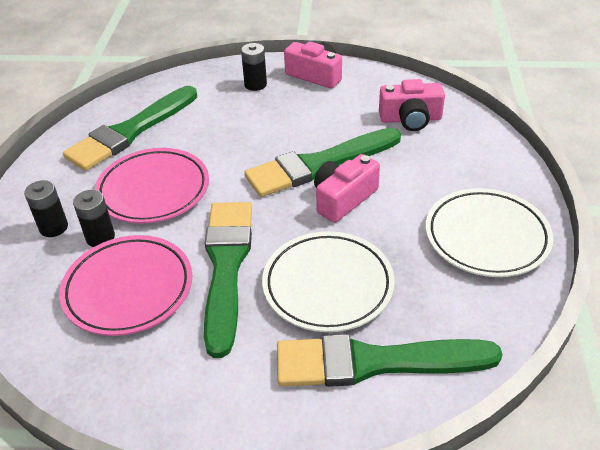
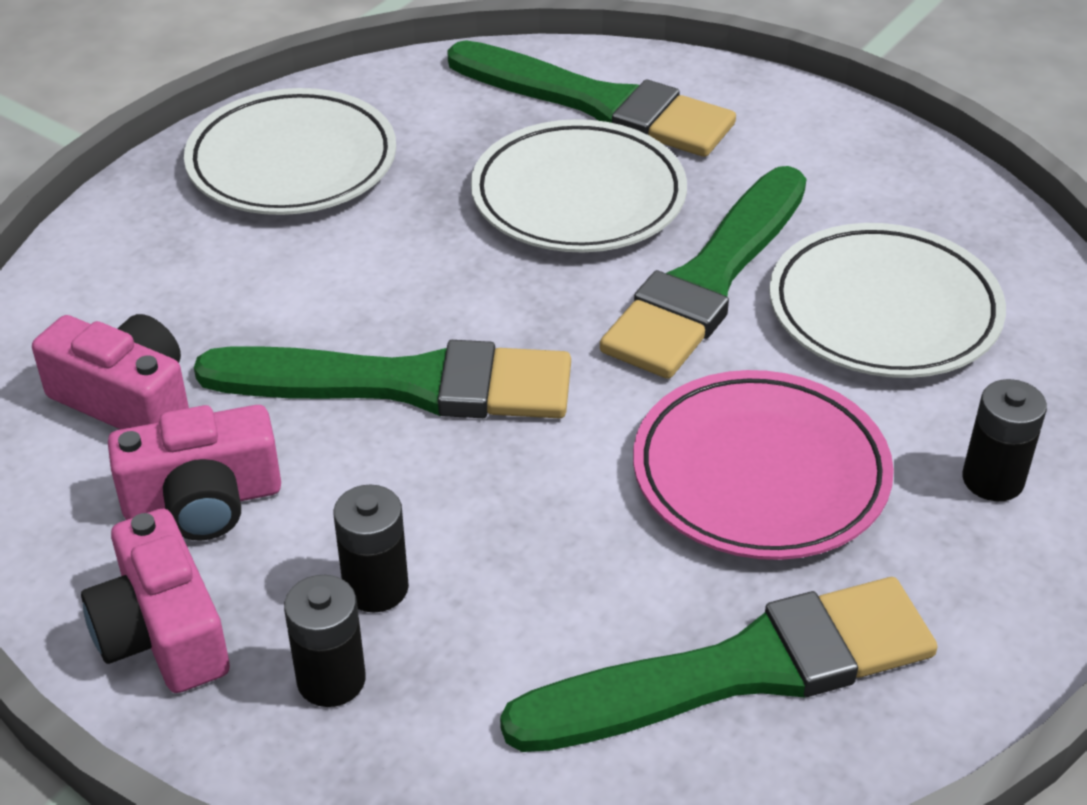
camera: 150 degrees left, 0 degrees up
pink plate [59,235,192,336] -> white plate [769,223,1006,378]
black battery [73,190,115,247] -> black battery moved to [333,484,409,613]
pink camera [314,154,380,223] -> pink camera moved to [108,405,281,541]

